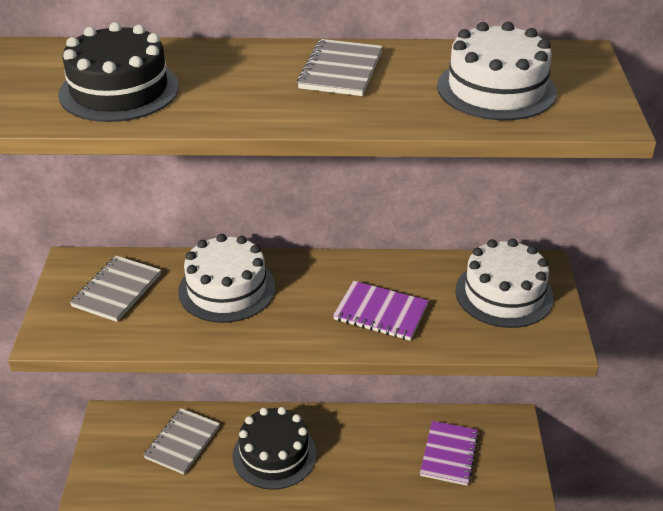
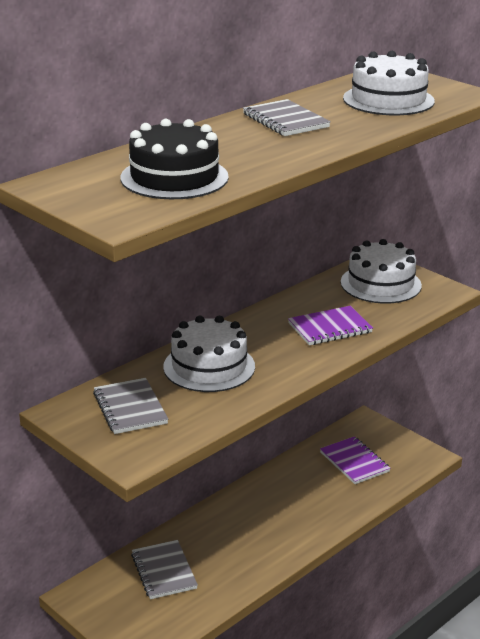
camera: 45 degrees left, 10 degrees down
black cake [233,407,316,490] -> none

